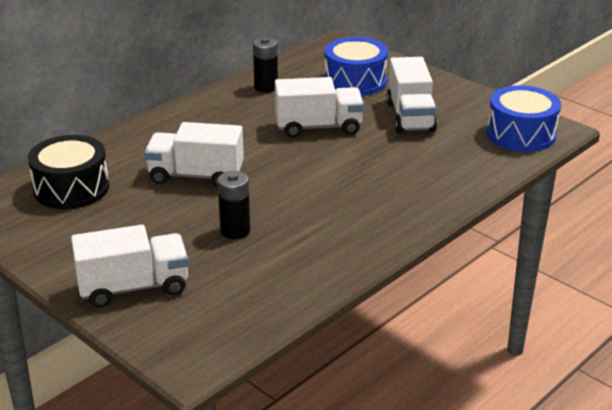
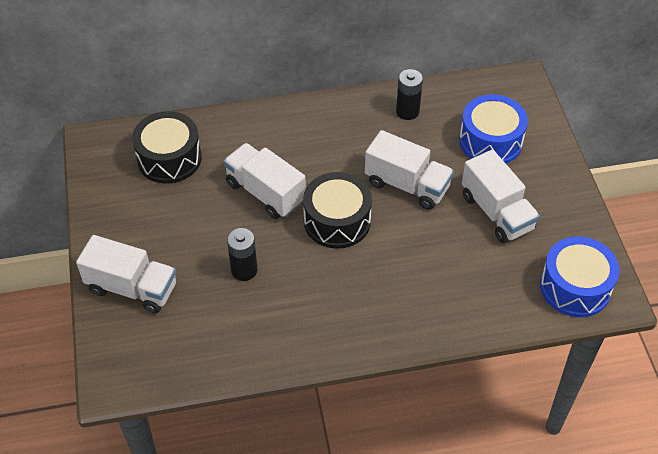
camera: 35 degrees right, 20 degrees up
white truck [386,57,437,133] -> white truck turned 60 degrees counterclockwise [462,149,540,243]
none -> black drum [303,172,372,249]

